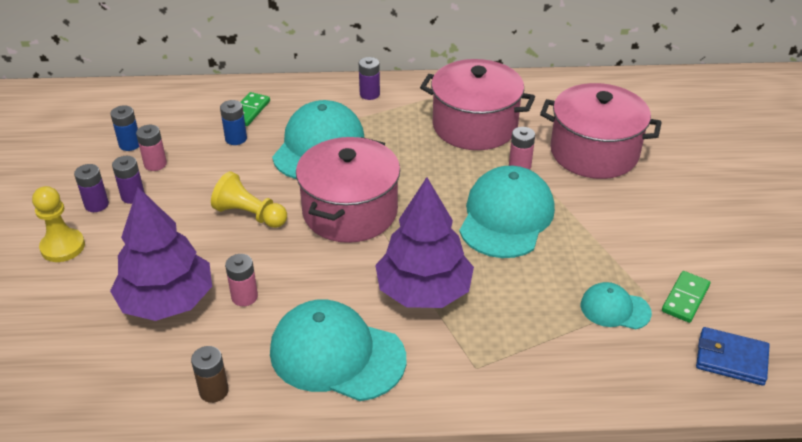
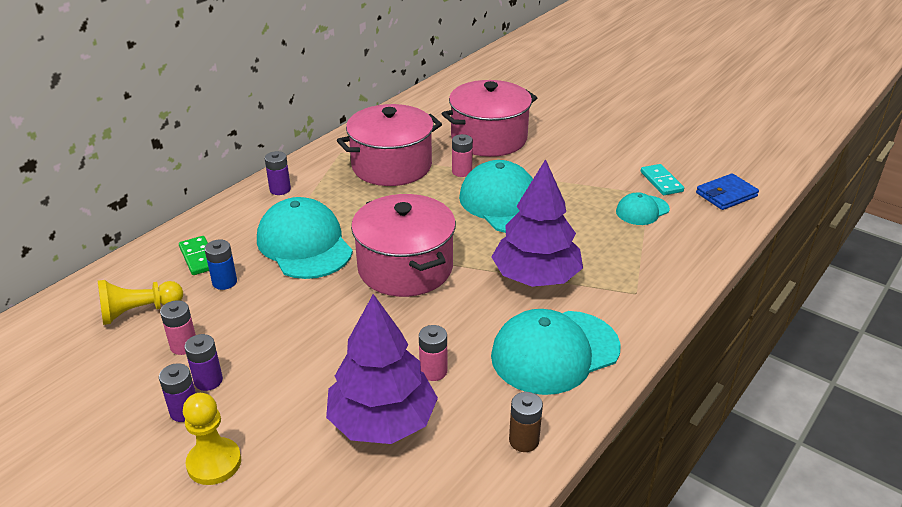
camera: 50 degrees left, 5 degrees down
blue battery [110,106,139,151] -> none
yellow pawn [211,172,287,228] -> yellow pawn moved to [98,280,183,325]
green domino [662,271,710,323] -> turquoise domino [641,164,684,195]

